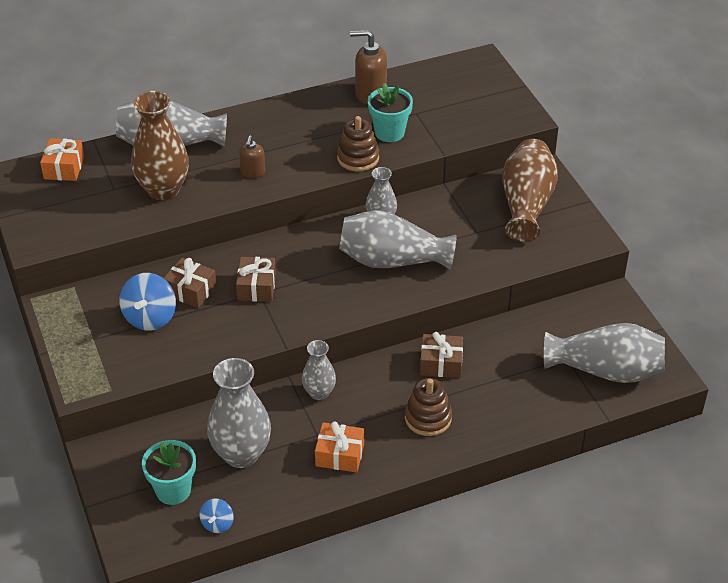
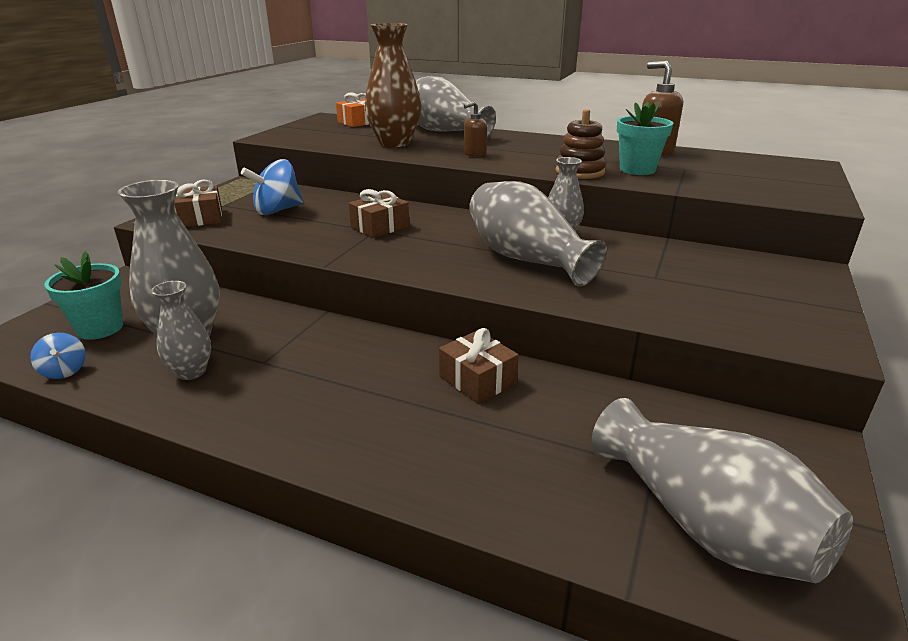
camera: 45 degrees right, 15 degrees down
brown gift [164,258,217,308] -> brown gift moved to [175,180,222,227]
blue spinning top [200,498,234,533] -> blue spinning top turned 90 degrees counterclockwise [30,333,86,379]
grey vase [302,340,336,400] -> grey vase moved to [151,281,211,380]
orange gift [315,421,364,472] -> none
brown stacking toy [405,378,452,436] -> none
brown vase [503,139,558,242] -> none

